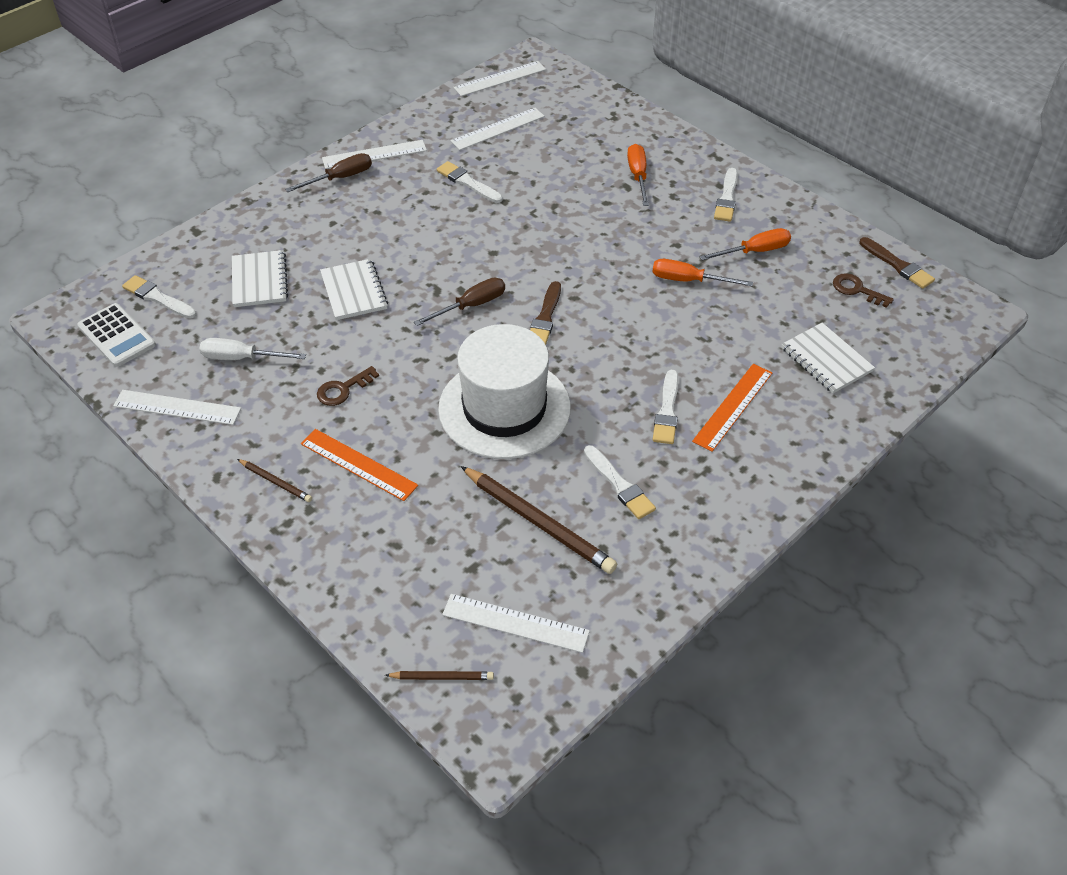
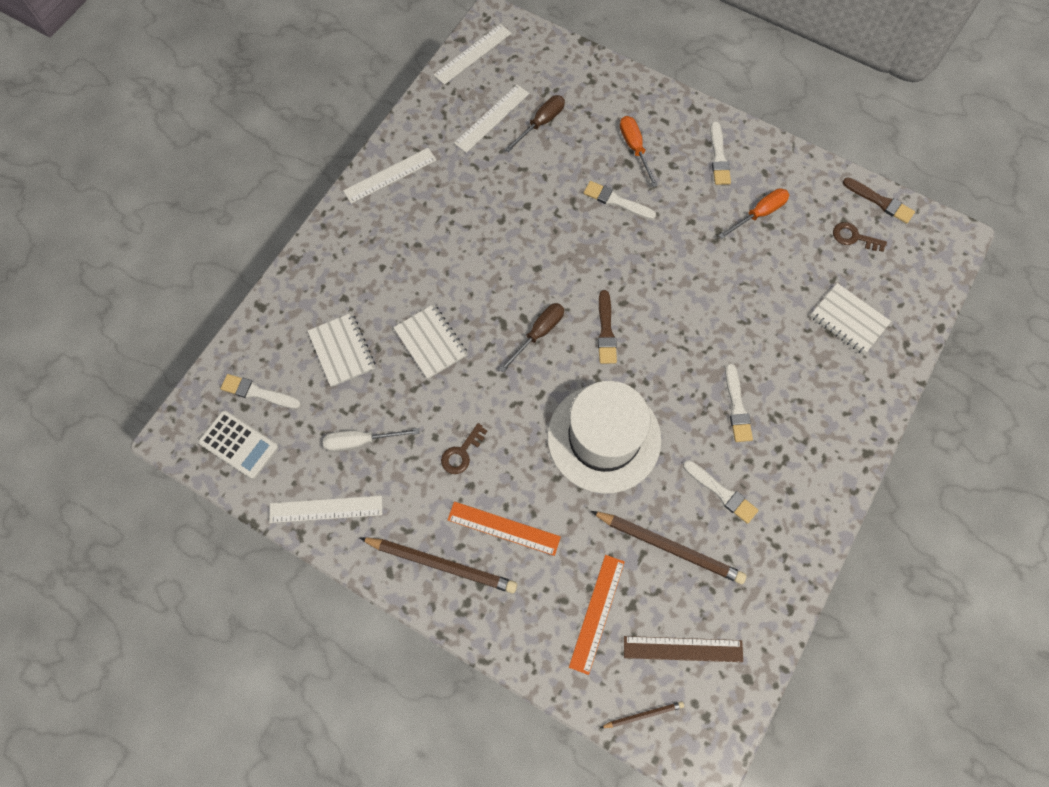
camera: 15 degrees left, 20 degrees up
brown pencil [237,459,312,502] -> brown pencil [360,537,517,593], size x2.01
brown screwdriver [285,153,372,192] -> brown screwdriver moved to [504,95,565,152]
white brush [437,161,503,203] -> white brush moved to [584,181,656,220]
white ruler [442,594,590,653] -> brown ruler [624,636,743,662]
orange screwdriver [652,259,753,286] -> none
orange ruler [692,364,772,452] -> orange ruler moved to [569,555,625,675]

